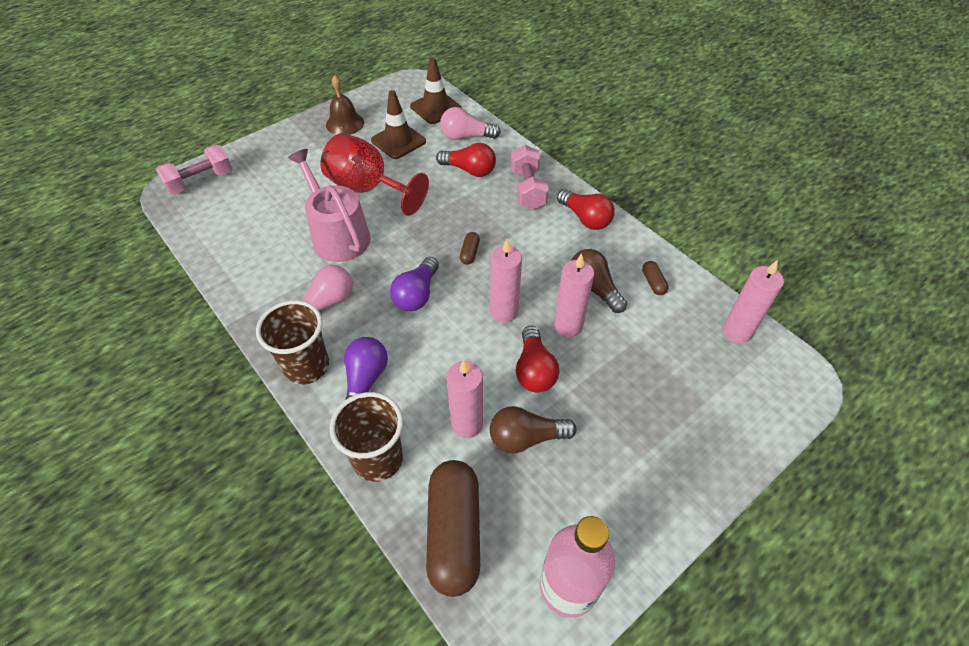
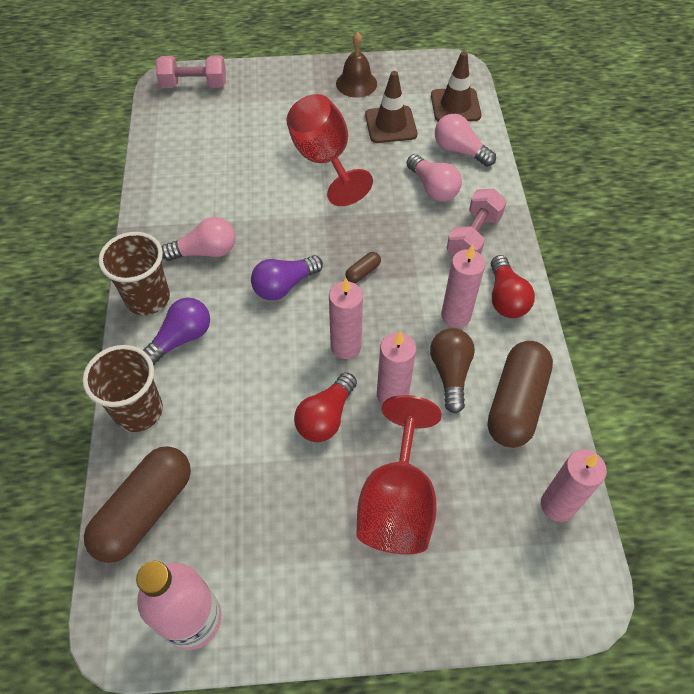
camera: 35 degrees right, 5 degrees up
pink watering can [288,149,370,262] -> none
red light bulb [436,143,496,177] -> pink light bulb [406,154,462,202]
pink candle [446,360,483,438] -> pink candle moved to [441,245,485,328]
brown light bulb [490,406,577,453] -> none
brown capsule [642,261,669,295] -> brown capsule [488,341,553,448], size x2.43
none -> red goblet [356,395,442,554]

